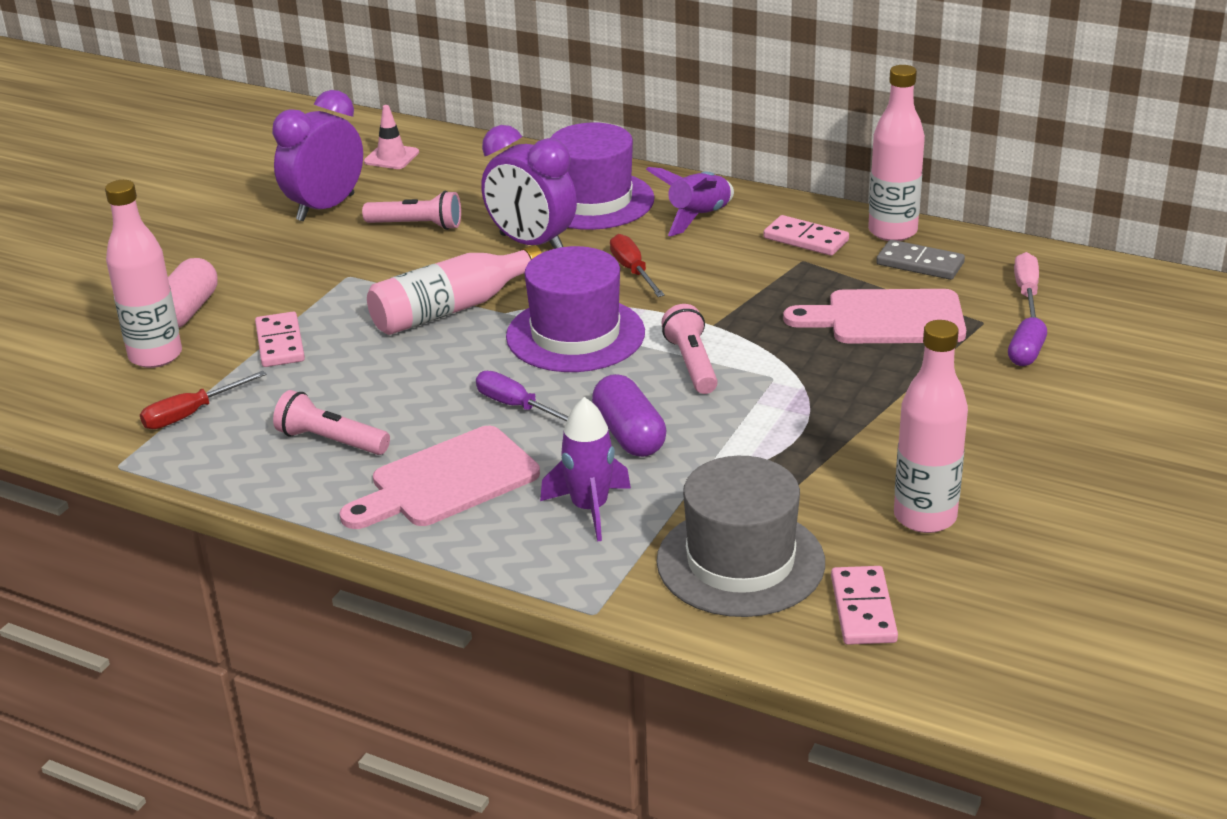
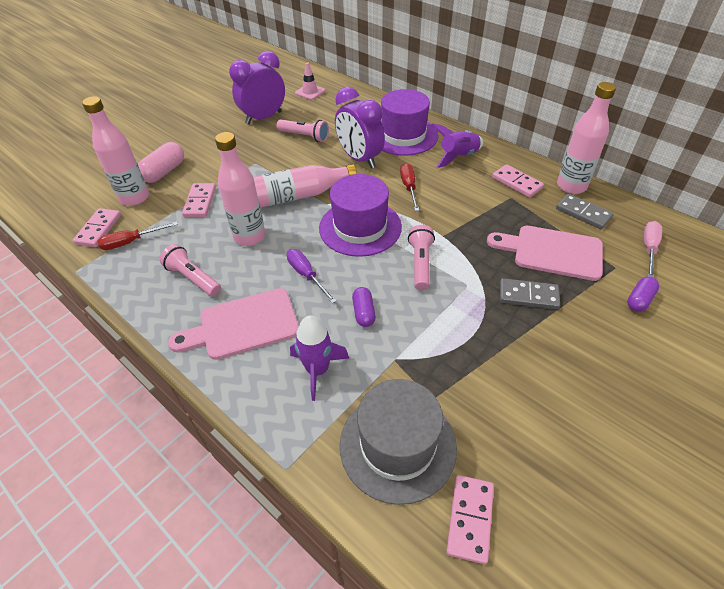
camera: 15 degrees right, 15 degrees up
purple capsule [592,374,666,457] -> purple capsule [352,287,376,327], size x0.64
pink bottle [894,320,968,533] -> pink bottle moved to [215,132,265,246]
none -> pink domino [73,208,121,247]
none -> grey domino [500,278,560,309]

